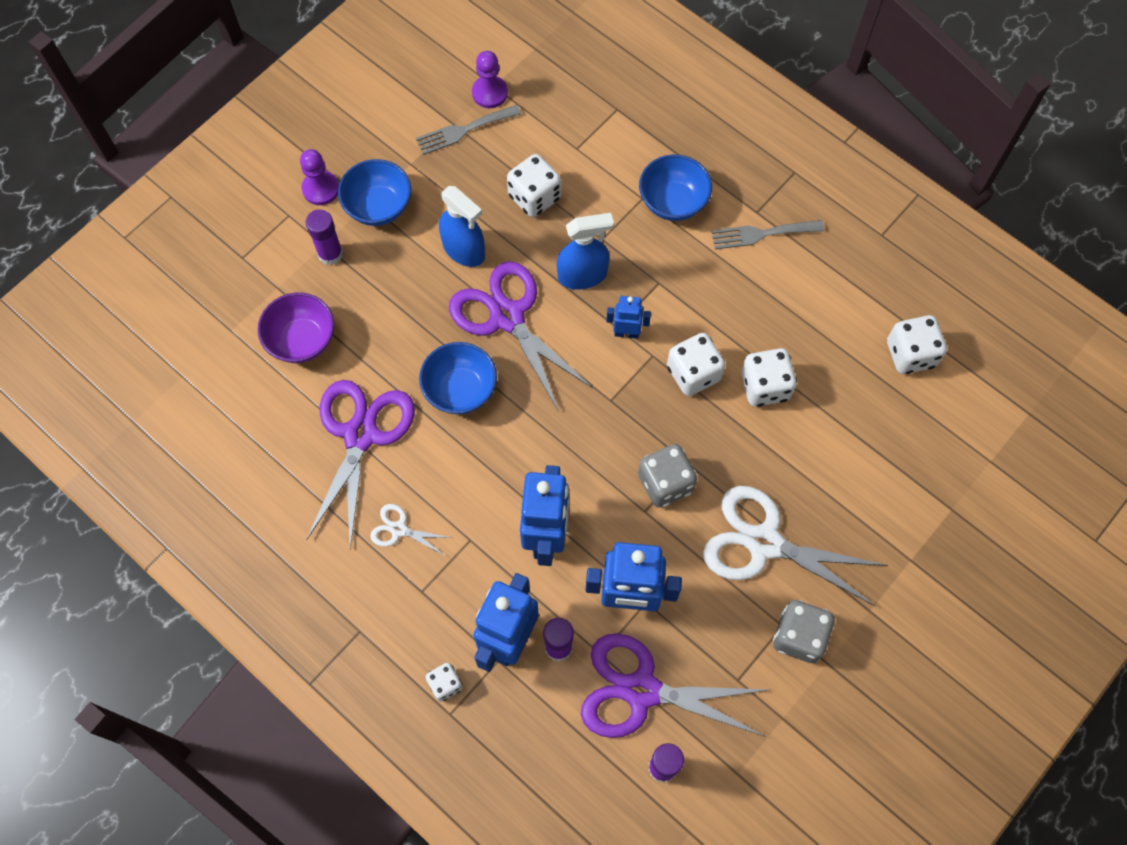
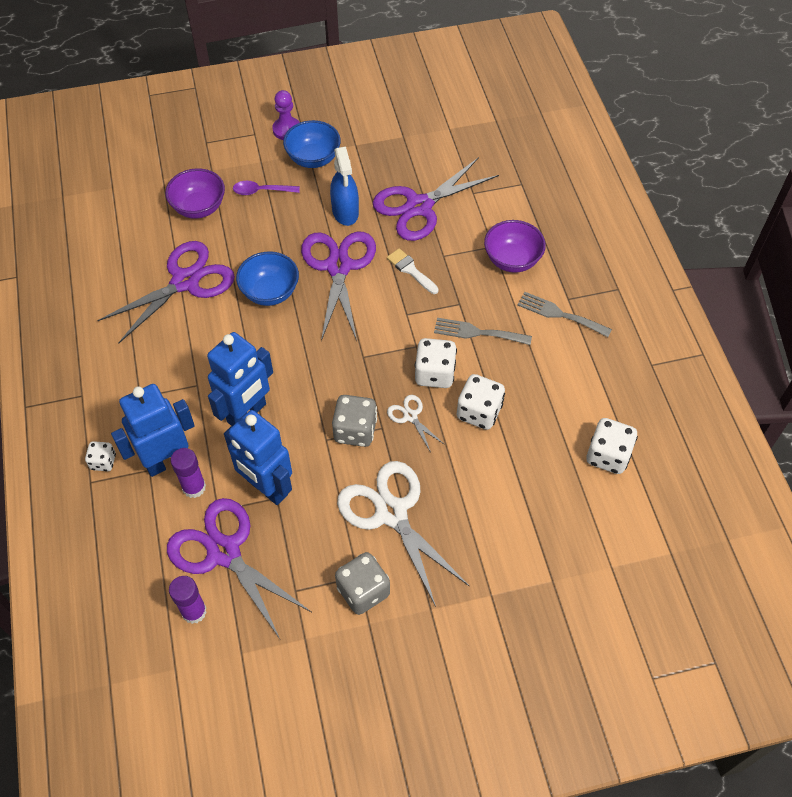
camera: 35 degrees right, 10 degrees down
purple glue stick [306,210,343,265] -> none
white scissors [370,504,452,556] -> white scissors moved to [387,395,445,451]
grey fork [416,105,521,155] -> grey fork moved to [434,318,532,345]
purple pawn [472,51,508,108] -> none
white dice [507,154,561,217] -> purple scissors [373,157,499,241]
blue spray bottle [557,213,614,290] -> white brush [387,248,439,294]
blue robot [607,296,651,339] -> none
blue bowl [639,154,712,221] -> purple bowl [484,220,546,273]
none -> purple spoon [233,181,300,195]

